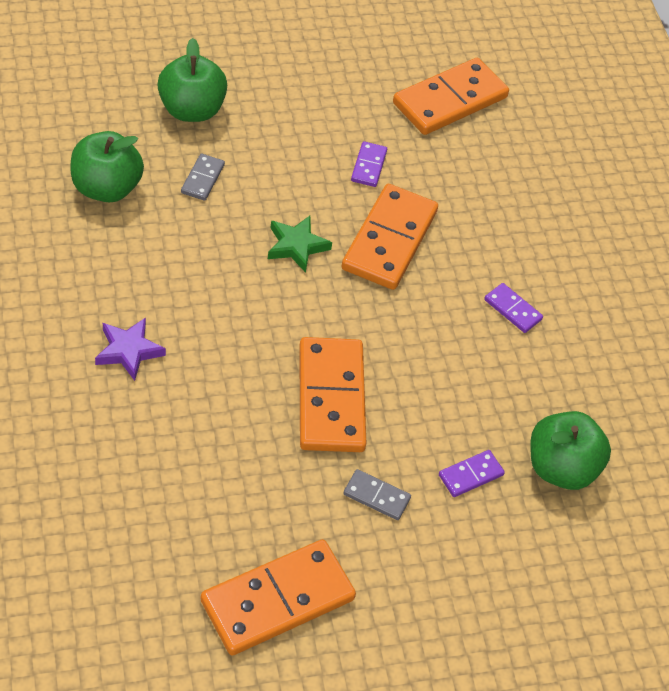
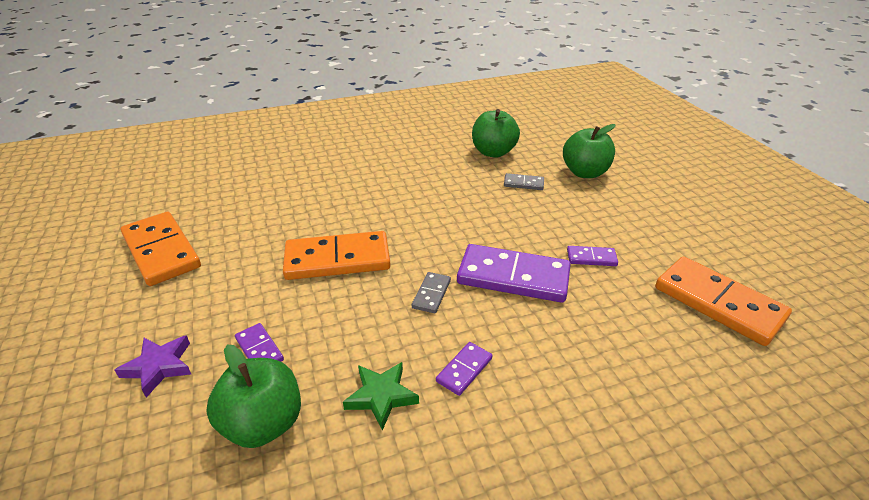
camera: 90 degrees right, 15 degrees down
purple star [95,317,166,381] -> purple star moved to [115,335,191,398]
green star [268,216,332,273] -> green star moved to [343,362,419,431]
orange domino [341,184,438,290] -> purple domino [457,244,571,303]
grey domino [343,469,411,520] -> grey domino moved to [412,272,451,313]

